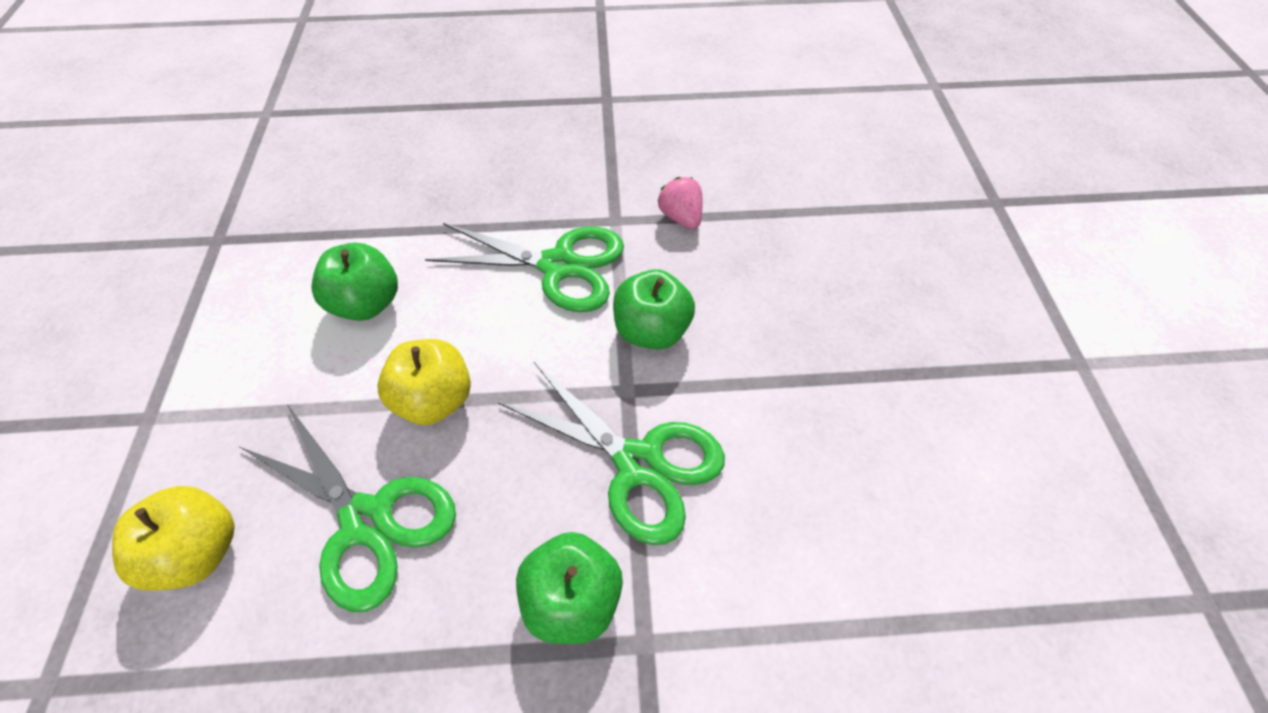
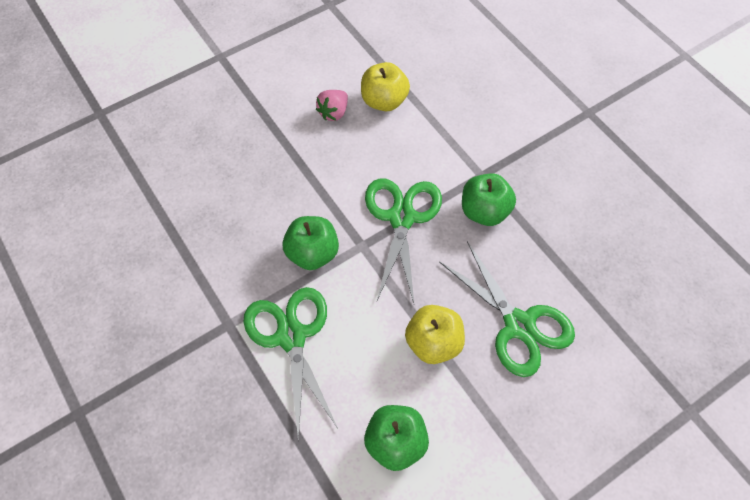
camera: 120 degrees left, 5 degrees up
yellow apple [112,486,235,591] -> yellow apple moved to [361,62,410,111]
green scissors [238,404,456,612] -> green scissors turned 135 degrees clockwise [439,241,575,377]
pink strawberry [658,177,702,229] -> pink strawberry moved to [316,90,348,121]

